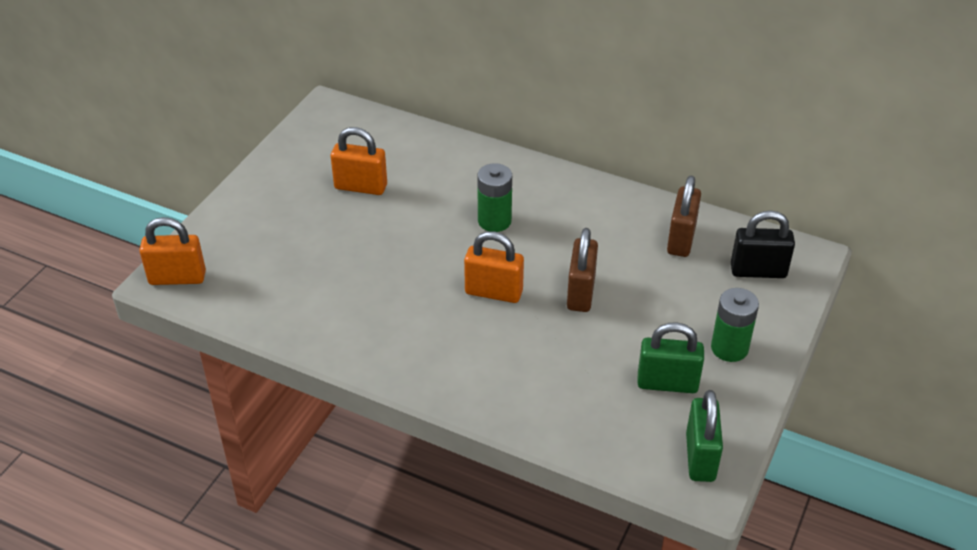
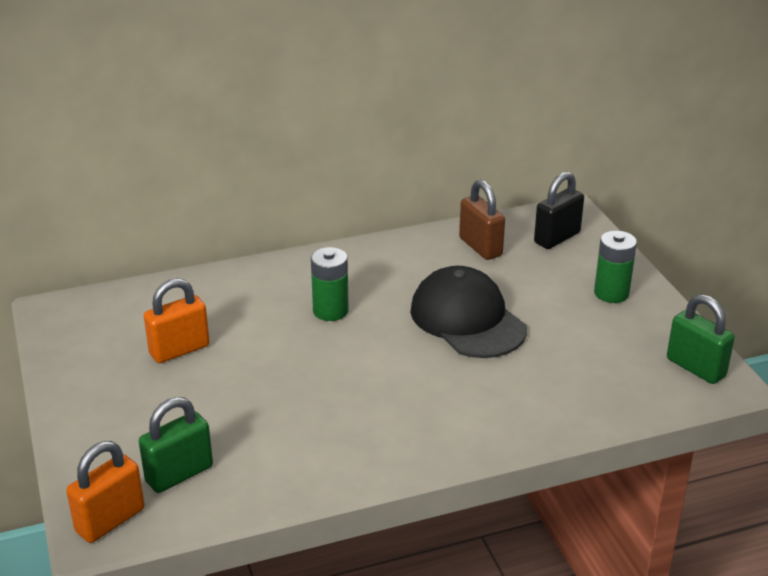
camera: 45 degrees left, 10 degrees down
orange padlock [464,231,524,303] -> none
brown padlock [567,228,598,312] -> black cap [410,266,527,358]
green padlock [637,322,704,393] -> green padlock moved to [139,397,213,493]

